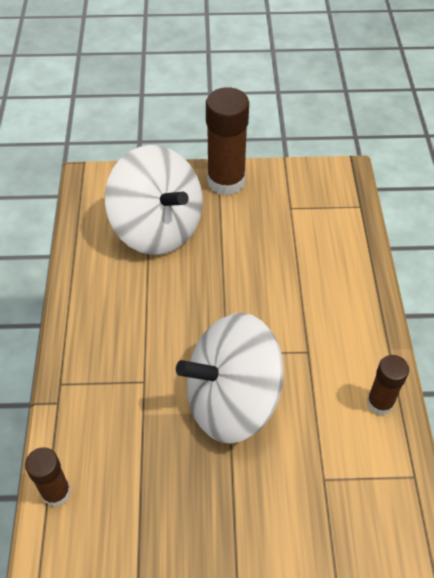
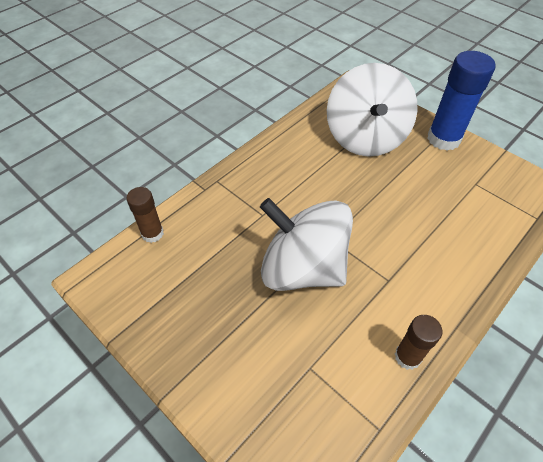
camera: 45 degrees right, 0 degrees up
brown glue stick [206,87,249,195] -> blue glue stick [427,51,495,151]

